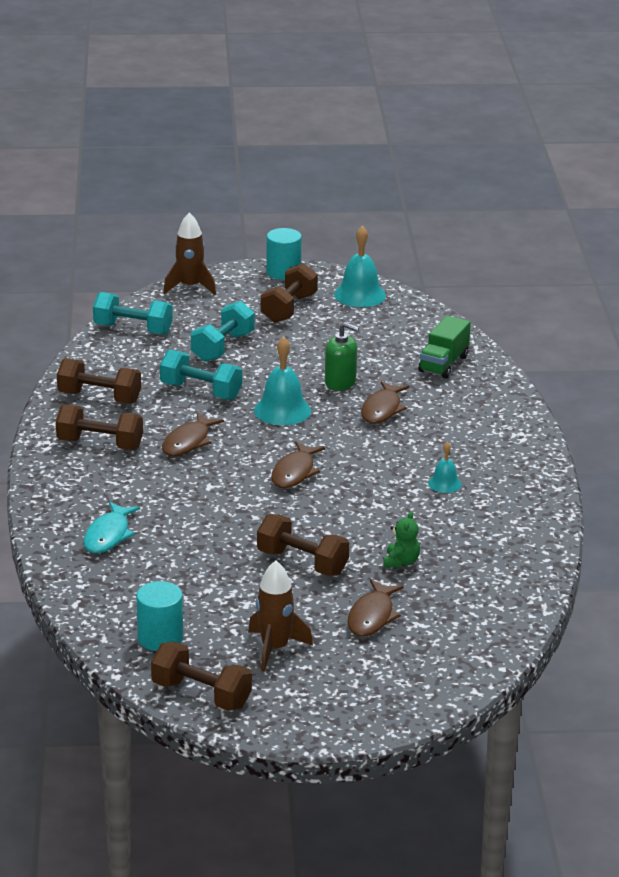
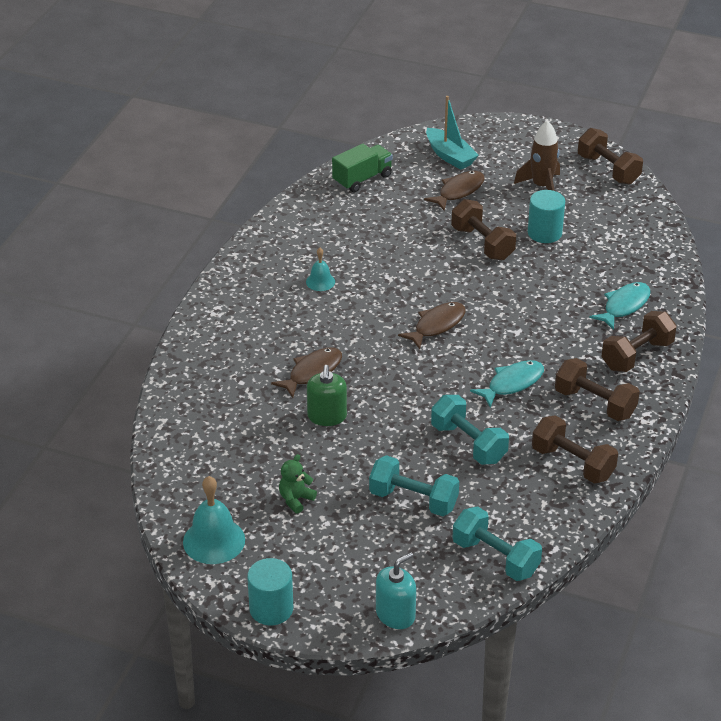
camera: 155 degrees left, 10 degrees up
turquoise cylinder [136,581,183,651] -> turquoise cylinder moved to [528,190,565,243]
brown fish [162,412,224,456] -> turquoise fish [470,360,544,408]
brown rocket [163,212,216,295] -> turquoise soap dispenser [376,552,416,629]
turquoise dumbbell [191,301,255,362] -> turquoise dumbbell turned 60 degrees clockwise [369,455,459,516]
turquoise bell [254,336,311,425] -> none
brown dumbbell [261,263,318,323] -> brown dumbbell moved to [601,311,677,372]
green soap dispenser [325,322,359,391] -> green soap dispenser turned 135 degrees counterclockwise [307,365,347,426]
green teddy bear [384,511,420,568] -> green teddy bear moved to [279,454,317,514]
green truck [418,316,471,379] -> green truck moved to [332,144,393,193]
none -> turquoise boat [426,96,479,170]

